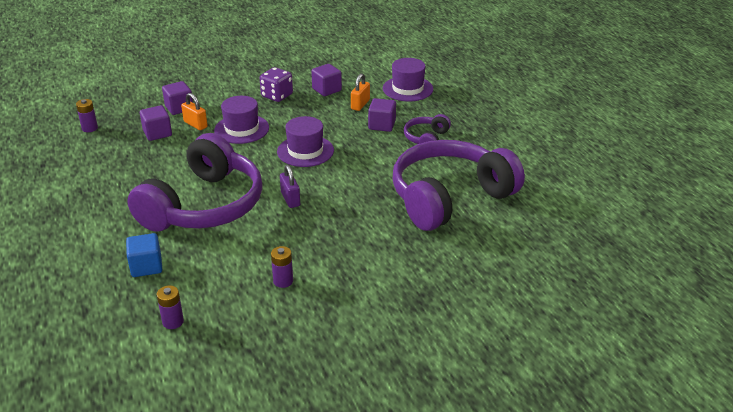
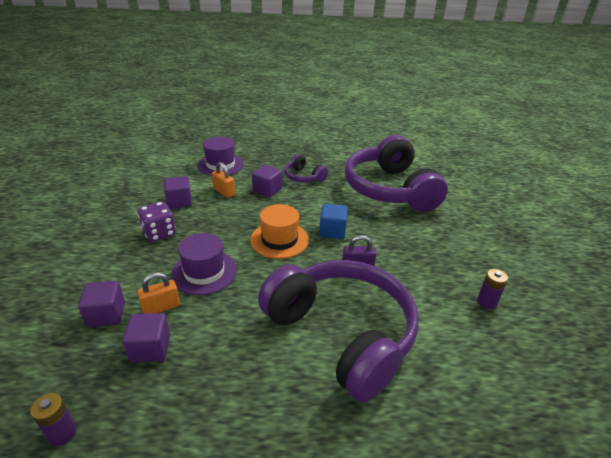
camera: 70 degrees left, 0 degrees up
blue cube [126,233,162,277] -> blue cube moved to [319,204,348,239]
purple battery [157,286,184,329] -> none
purple hat [277,116,334,167] -> orange hat [250,204,309,259]

